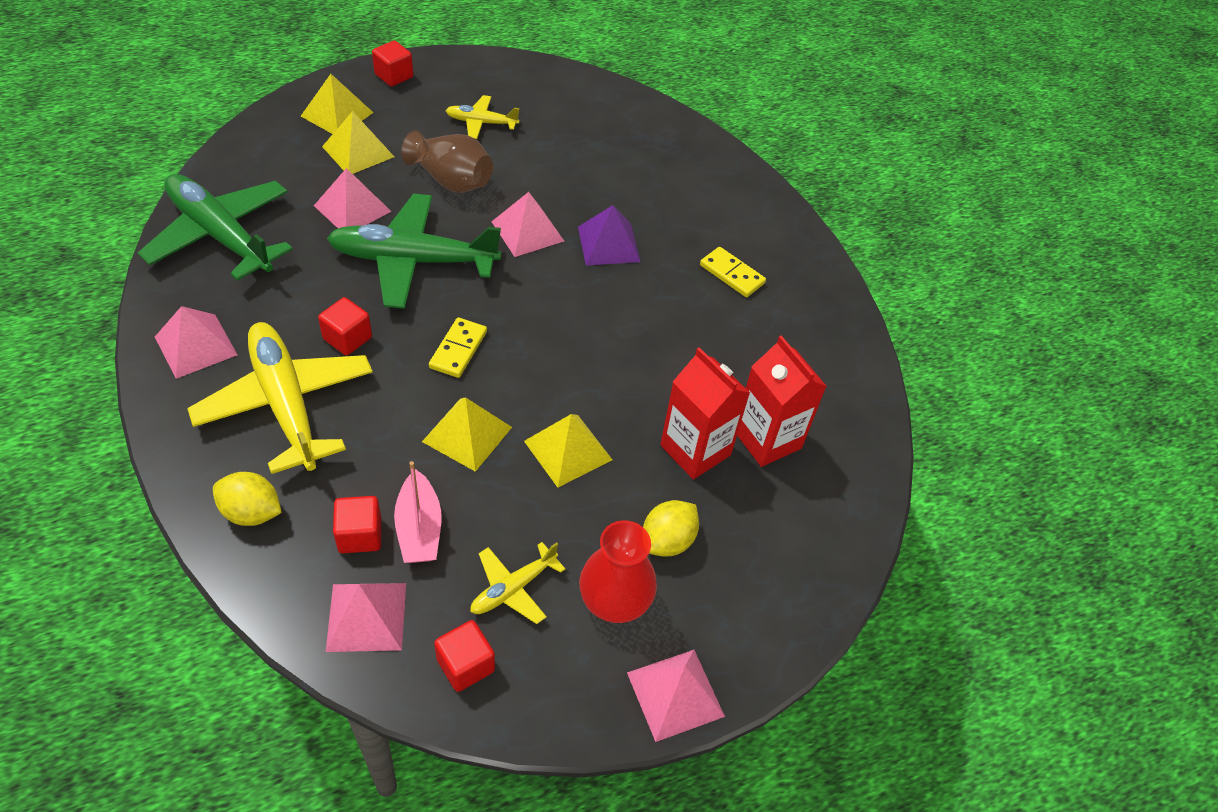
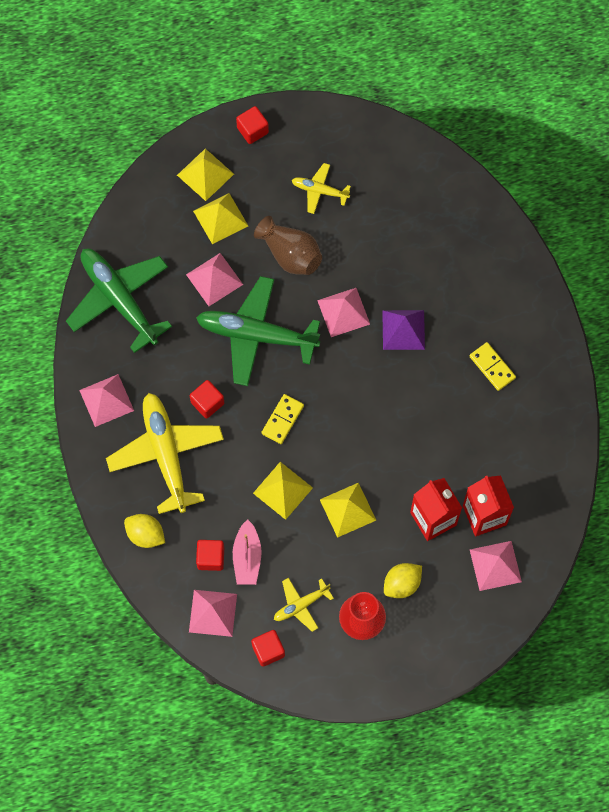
camera: 15 degrees right, 20 degrees up
pink pyramid [627,650,725,742] -> pink pyramid moved to [470,541,522,591]

